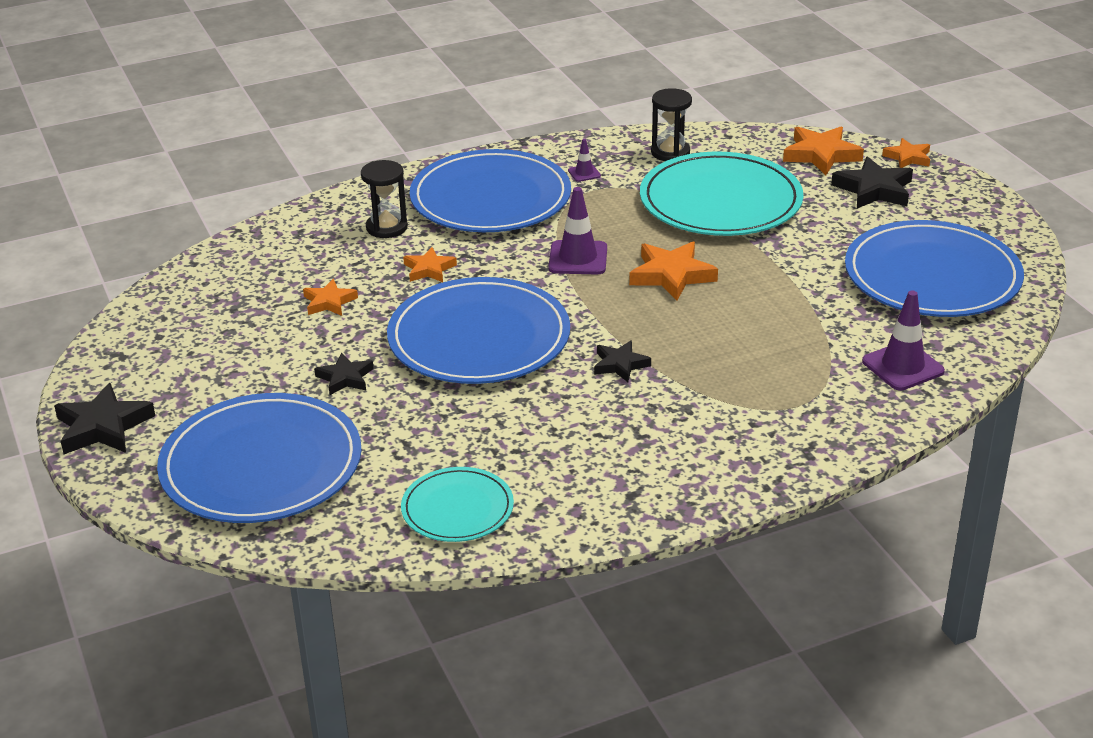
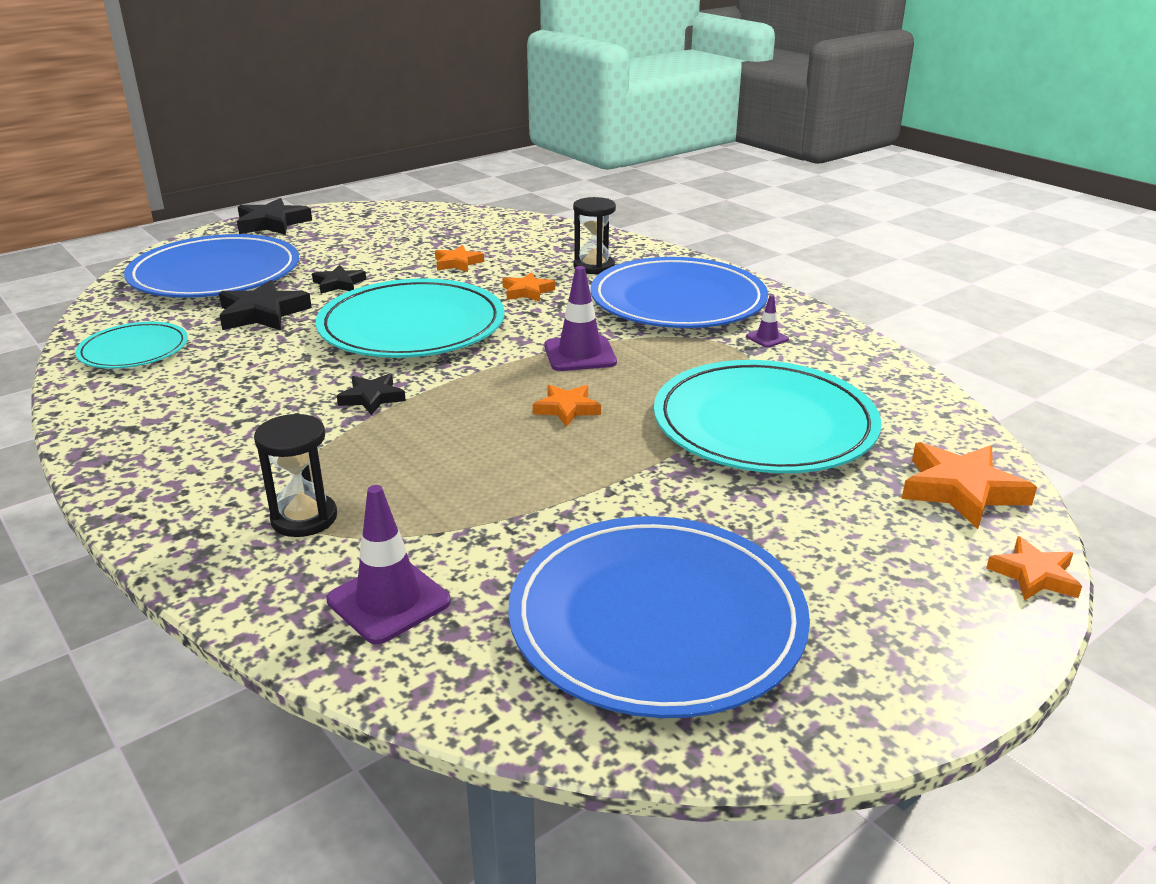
camera: 75 degrees right, 5 degrees down
blue plate [387,277,570,384] -> turquoise plate [316,278,504,358]
orange star [629,241,718,301] -> orange star [533,385,601,427], size x0.62
black hourglass [651,88,692,161] -> black hourglass moved to [254,413,337,537]
black star [831,156,913,209] -> black star moved to [219,280,312,330]

